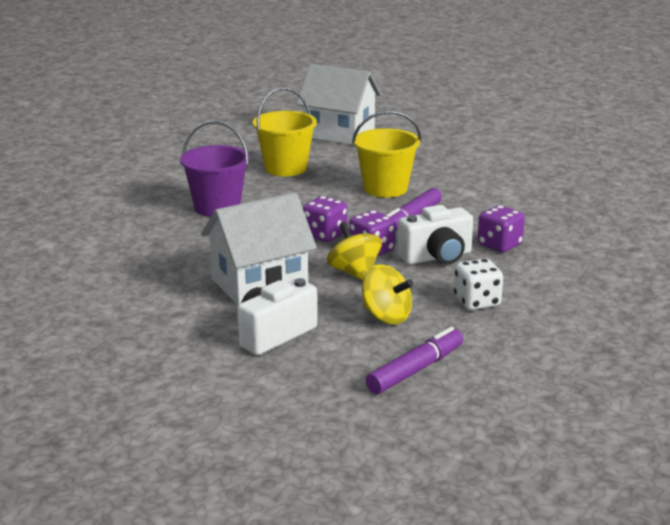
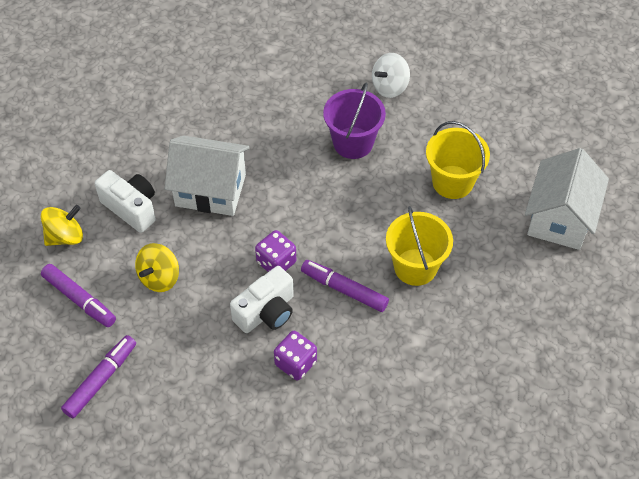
camera: 85 degrees right, 30 degrees up
white house [201,192,317,305] -> white house turned 45 degrees counterclockwise [165,135,250,216]
purple dice [303,196,347,242] -> none
yellow spinning top [327,222,382,280] -> yellow spinning top moved to [41,205,83,246]
white camera [397,205,473,265] -> white camera turned 105 degrees counterclockwise [230,266,294,333]
white dice [454,258,503,310] -> none
none -> purple marker [61,335,136,418]
none -> white spinning top [372,53,410,98]

